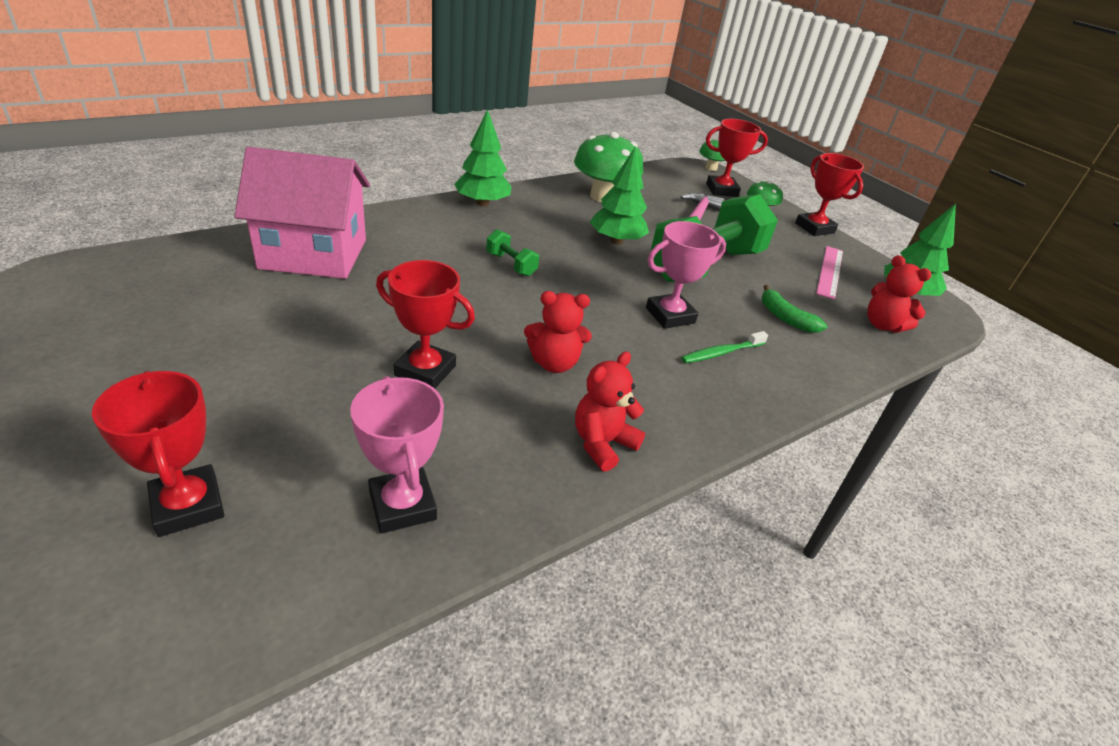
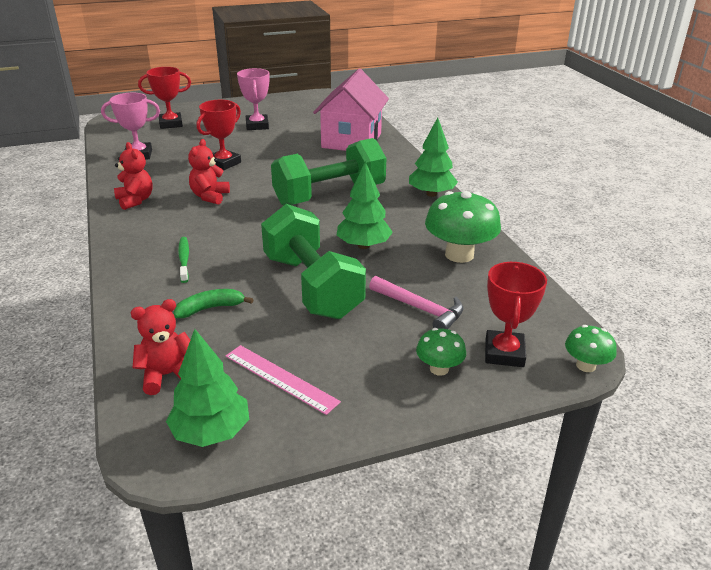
camera: 110 degrees right, 5 degrees down
green dumbbell [486,229,539,276] -> green dumbbell [271,138,387,205], size x2.49
pink trophy [646,221,726,329] -> pink trophy moved to [237,68,270,130]
red trophy [795,153,864,236] -> none

